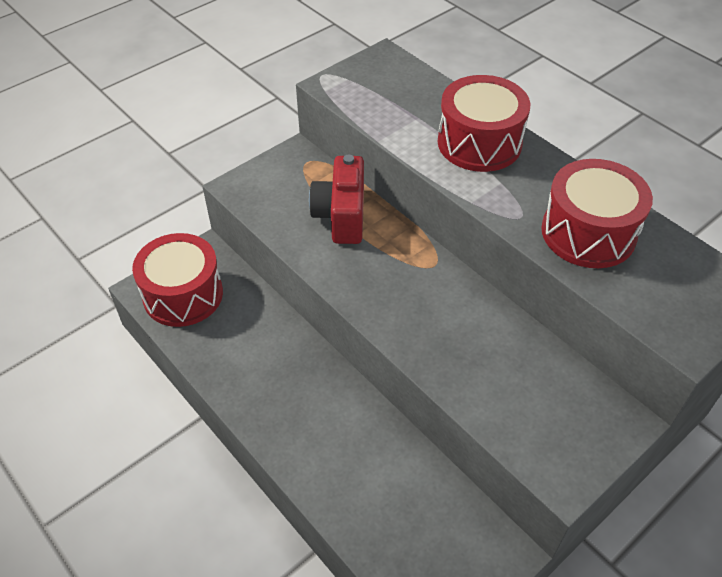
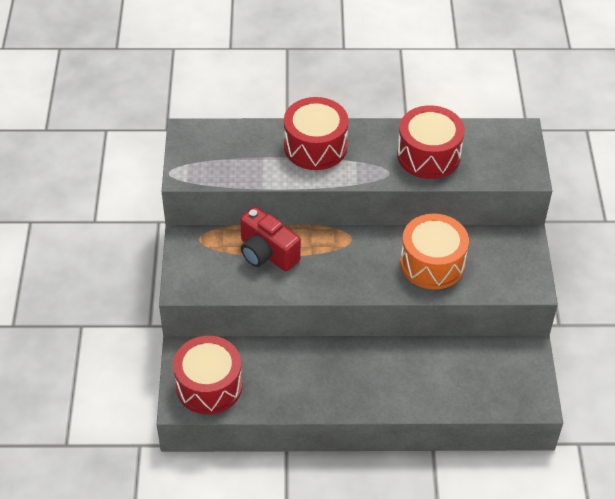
camera: 50 degrees left, 0 degrees up
none -> orange drum [400,214,469,290]

